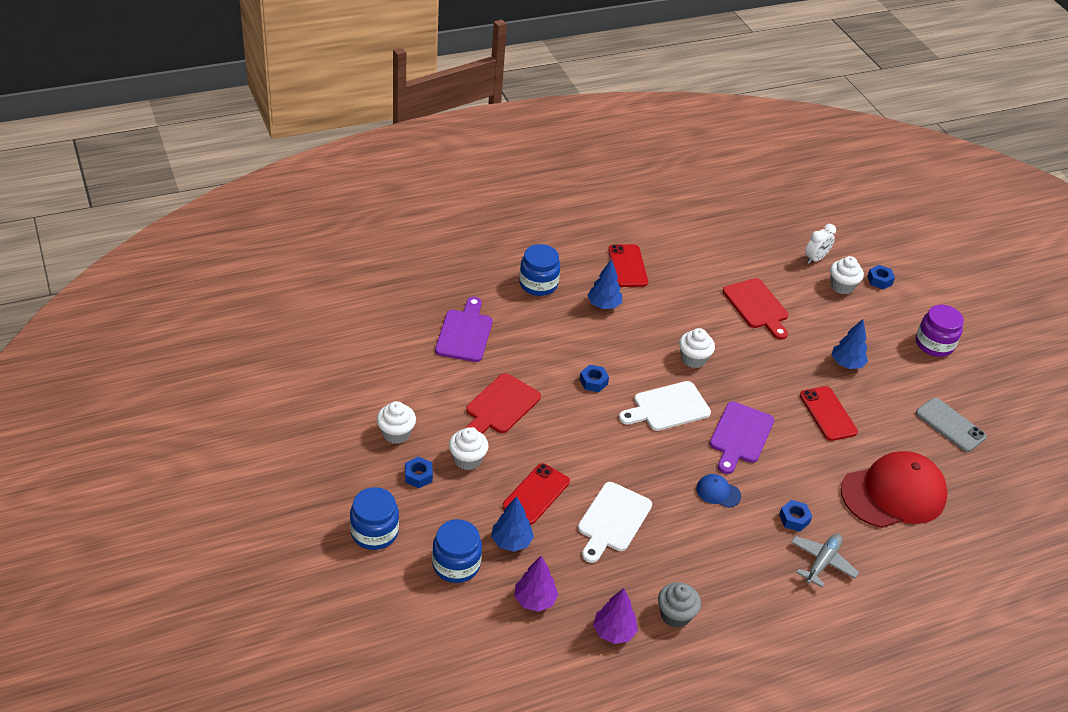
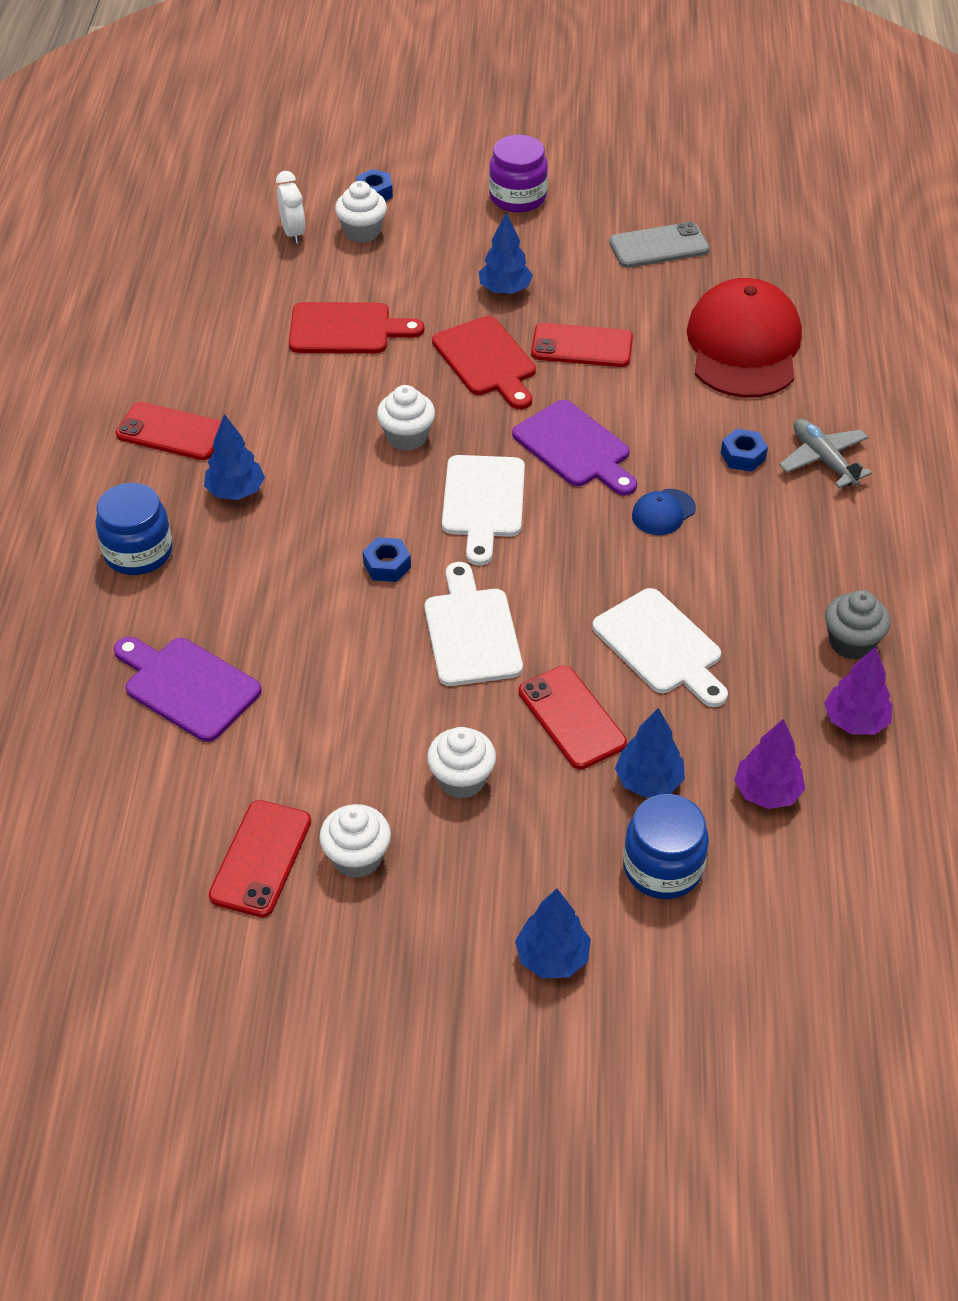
camera: 60 degrees left, 5 degrees up
blue jar [350,487,399,550] -> blue tree [515,889,591,978]
blue nut [405,457,433,488] -> none
red cutting board [466,373,541,434] -> red cutting board moved to [432,316,536,409]
none -> red phone [209,800,311,917]
none -> white cutting board [425,562,523,686]

